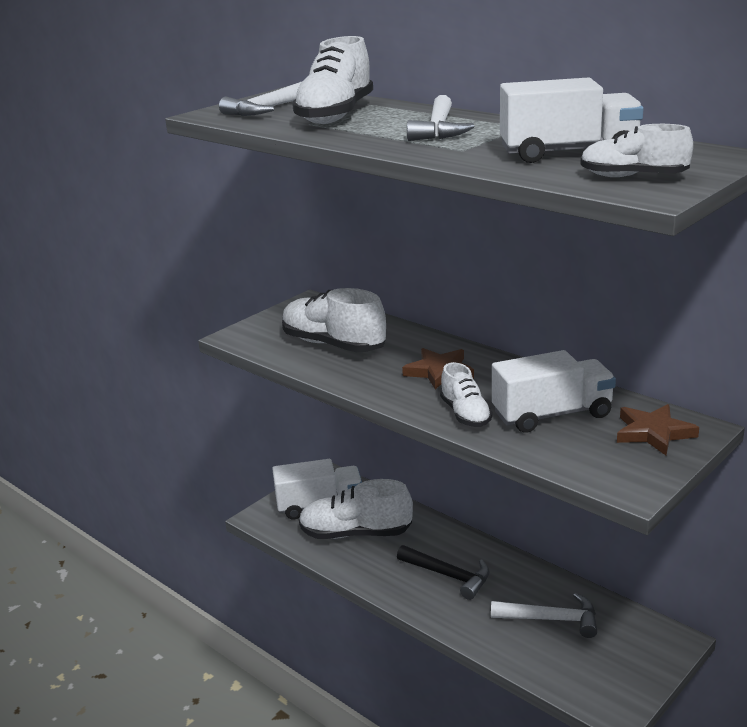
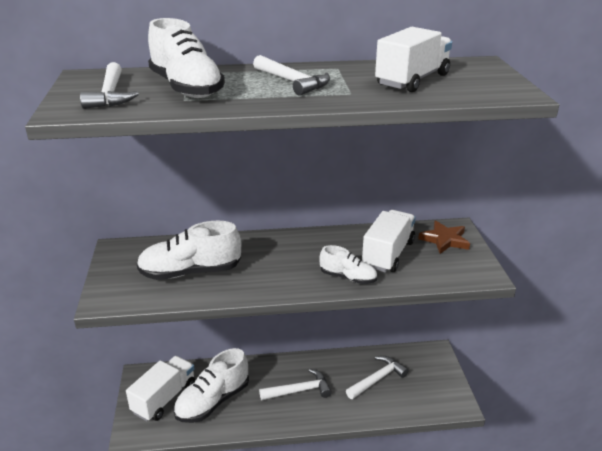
camera: 50 degrees left, 5 degrees up
black hammer [397,545,490,600] -> white hammer [259,369,332,400]
brown star [402,348,474,389] -> none
white shoe [580,124,693,177] -> none

